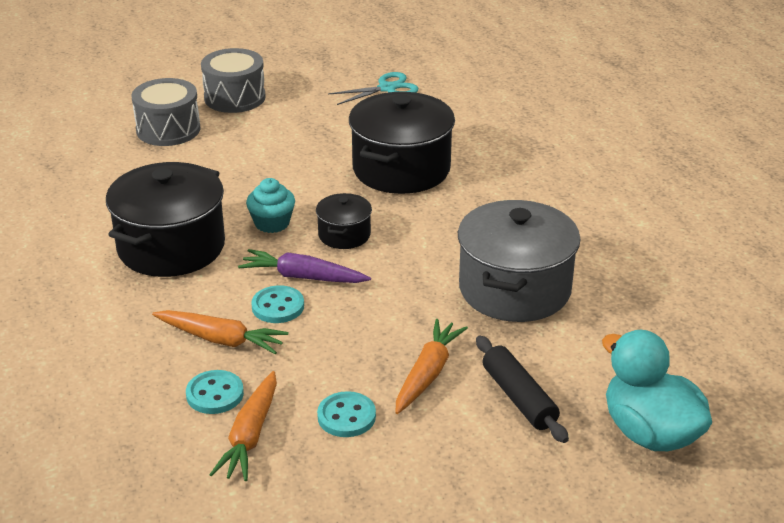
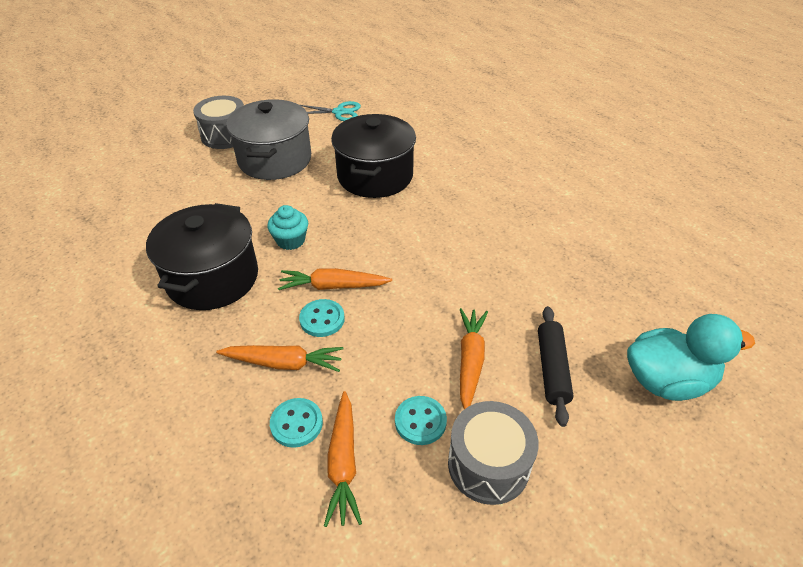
camera: 15 degrees left, 10 degrees up
grey drum [131,78,201,146] -> grey drum moved to [448,401,539,505]
purple carrot [238,249,371,283] -> orange carrot [278,268,392,290]
black pot [316,193,372,249] -> none
turquoise scissors [328,72,418,105] -> turquoise scissors turned 45 degrees clockwise [300,101,361,121]
grey pot [458,200,581,322] -> grey pot moved to [226,99,311,180]
black rolling pin [476,336,569,443] -> black rolling pin turned 45 degrees clockwise [538,306,573,427]
turquoise duck [602,330,712,451] -> turquoise duck turned 135 degrees clockwise [627,314,755,401]

